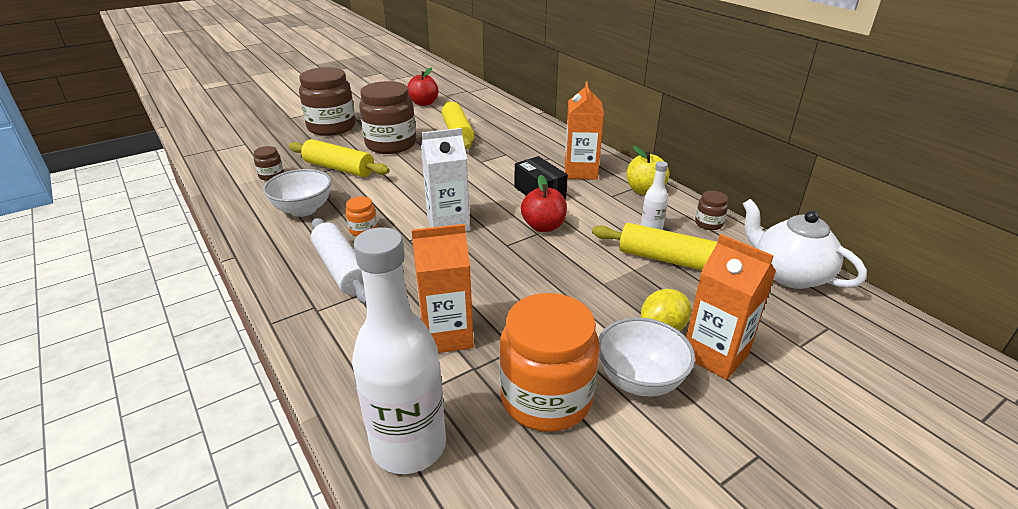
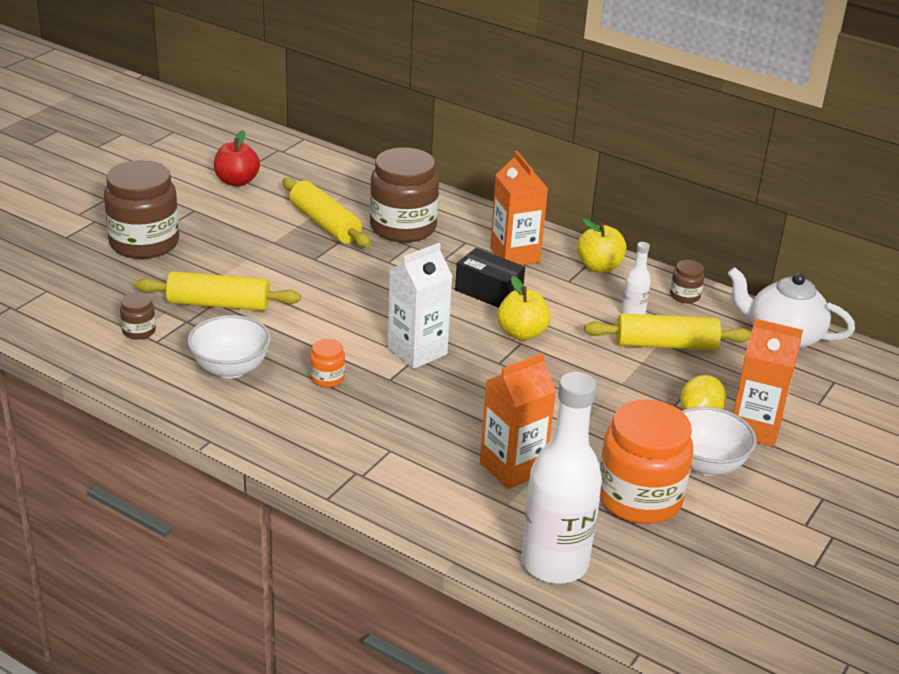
camera: 25 degrees left, 0 degrees up
white rolling pin [311,218,366,304] -> none
brown jar [359,81,416,154] -> brown jar moved to [370,147,439,243]
red apple [521,175,567,232] -> yellow apple [497,276,551,341]

